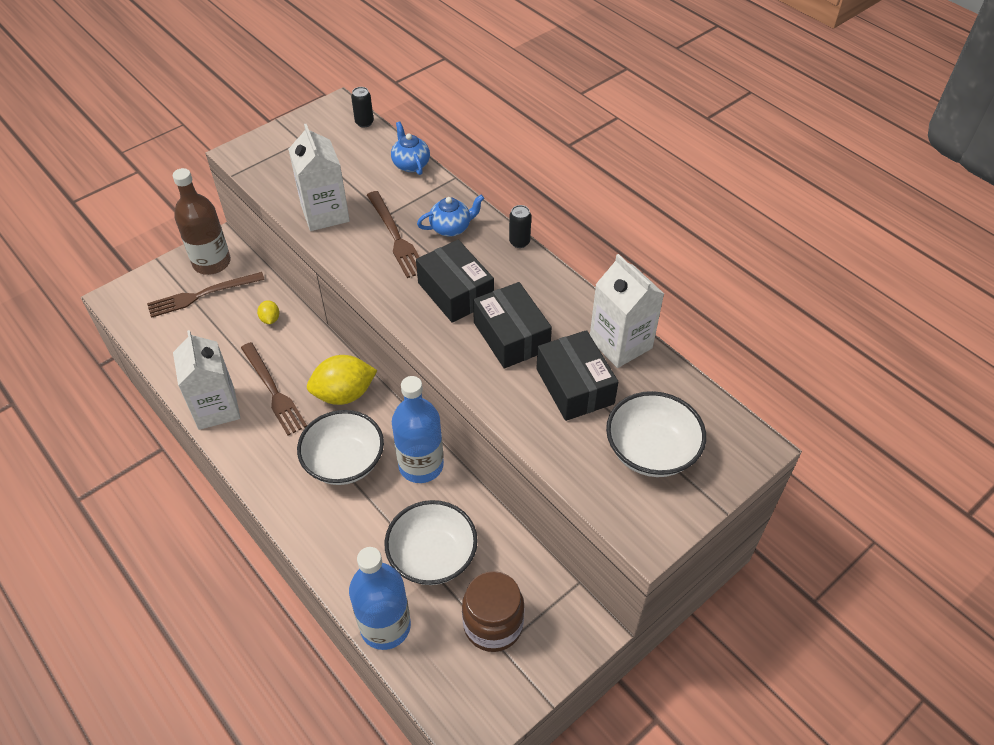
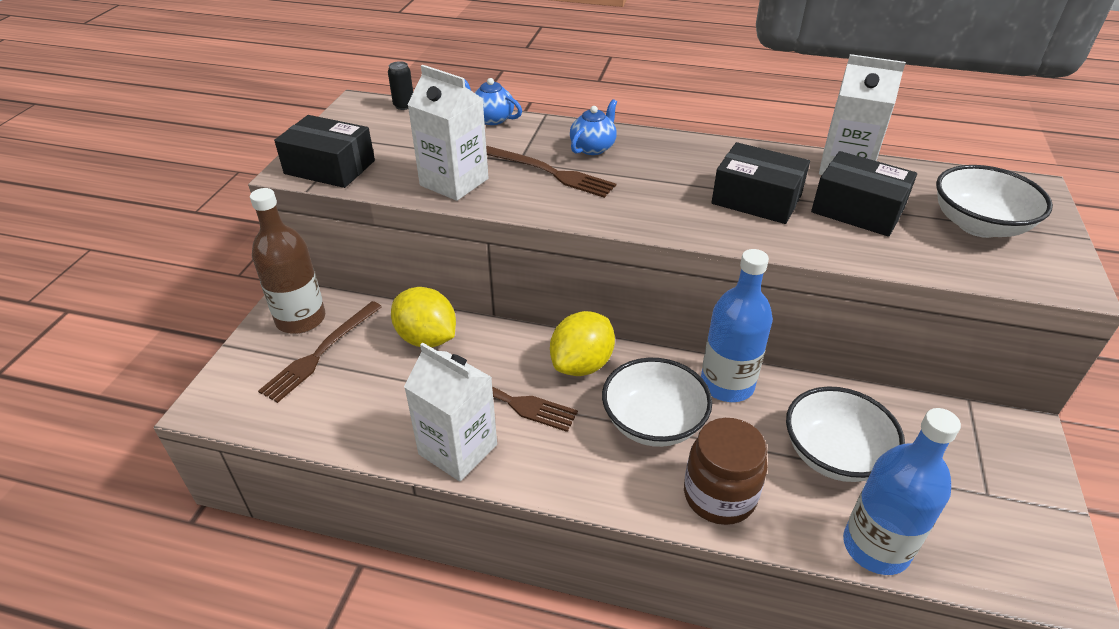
camera: 35 degrees left, 10 degrees down
yellow lemon [257,300,280,324] -> yellow lemon [391,287,456,348], size x2.14
black box [416,240,494,323] -> black box moved to [274,115,375,188]
brown jar [462,571,525,652] -> brown jar moved to [684,418,768,525]
black can [509,205,531,248] -> none

